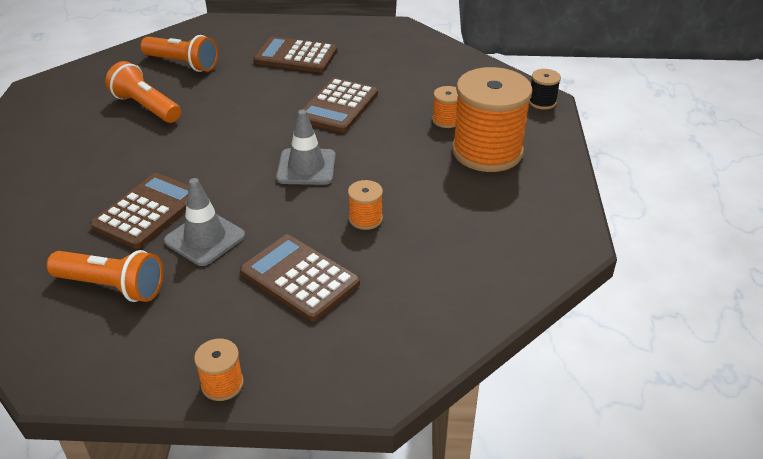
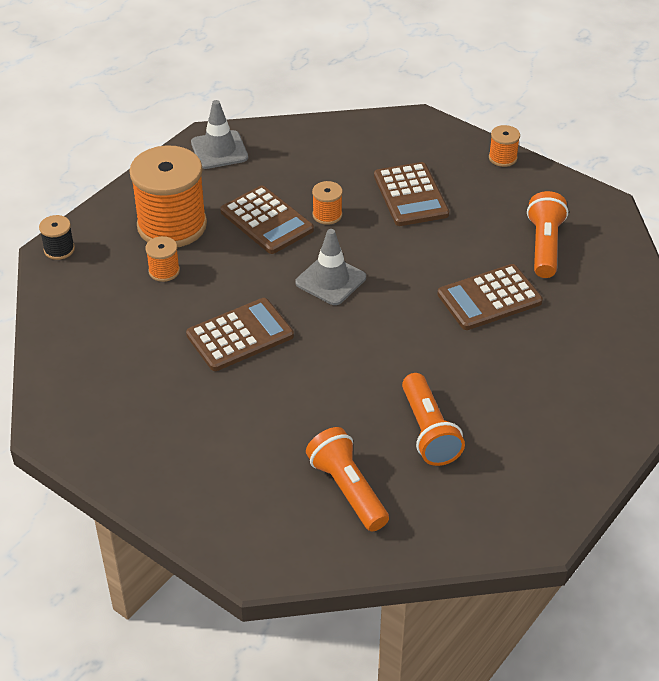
camera: 145 degrees left, 5 degrees up
orange flashlight [47,250,163,302] -> orange flashlight turned 45 degrees clockwise [527,191,568,278]
grey traffic cone [164,178,245,266] -> grey traffic cone moved to [191,100,248,169]
brown calculator [253,36,337,73] -> brown calculator moved to [220,185,314,254]

